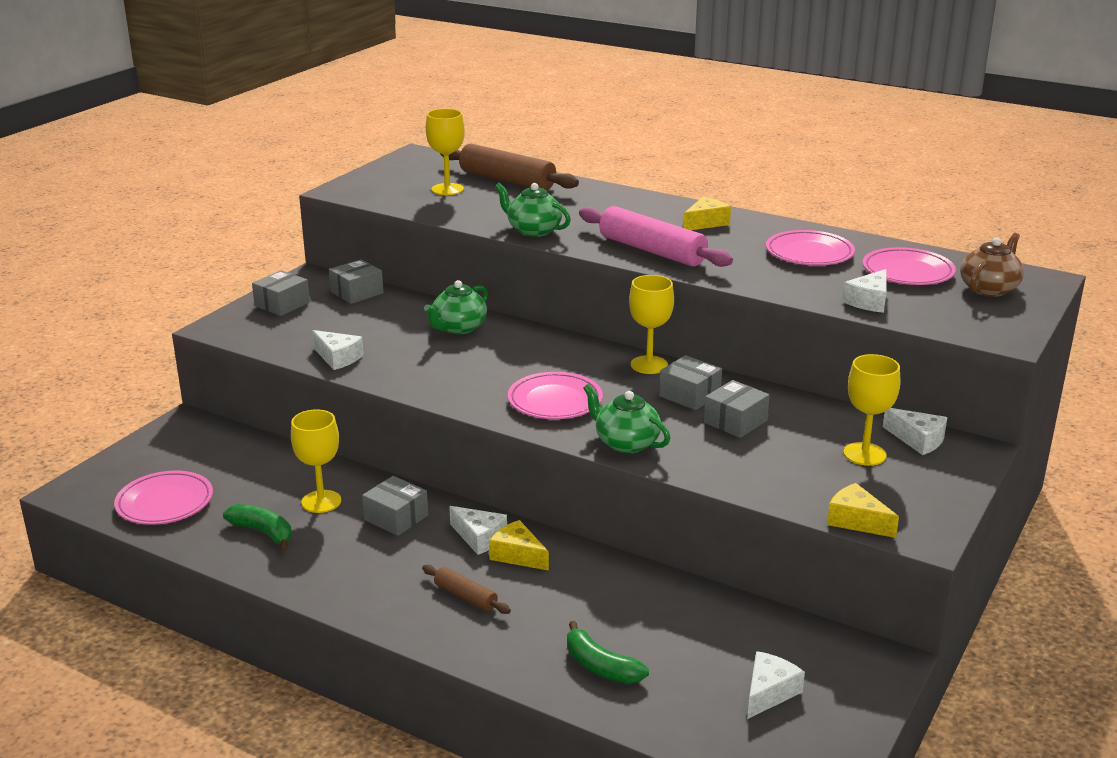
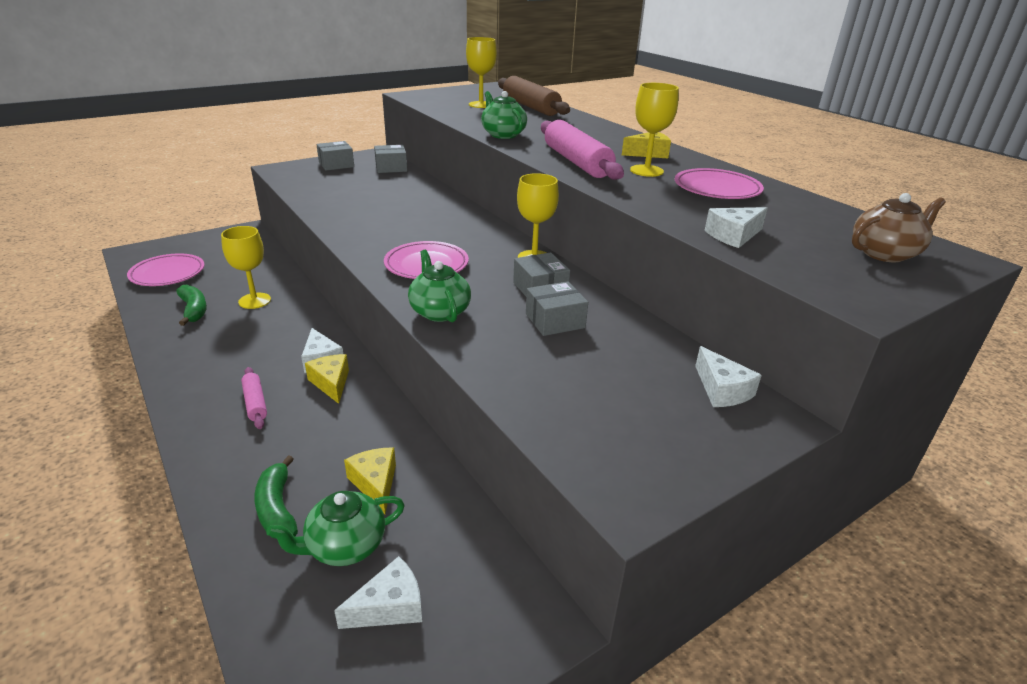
camera: 25 degrees right, 5 degrees up
white cheese [312,330,364,370] -> none
grey box [362,476,428,536] -> none
brown rolling pin [422,565,511,614] -> pink rolling pin [241,367,267,429]
green teapot [424,280,488,334] -> green teapot moved to [266,491,405,566]
yellow cheese [827,483,899,538] -> yellow cheese moved to [344,447,396,514]
yellow goblet [844,354,900,466] -> yellow goblet moved to [630,83,679,177]
pink plate [862,247,956,285] -> none

